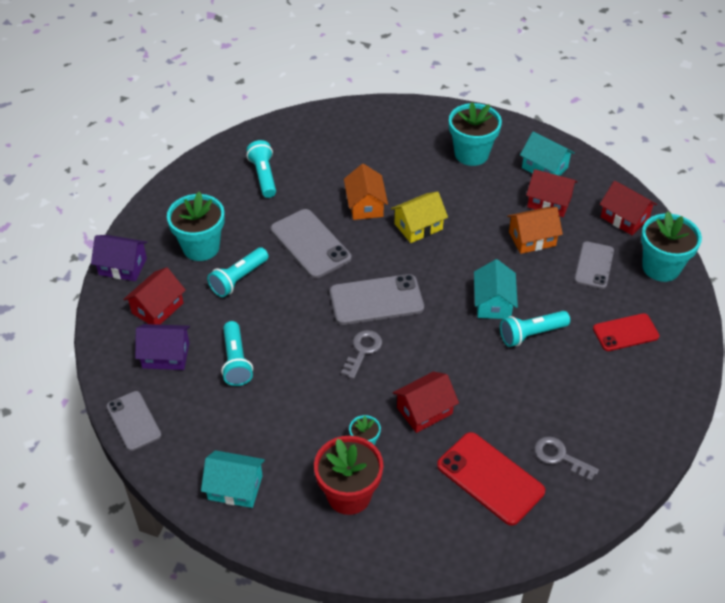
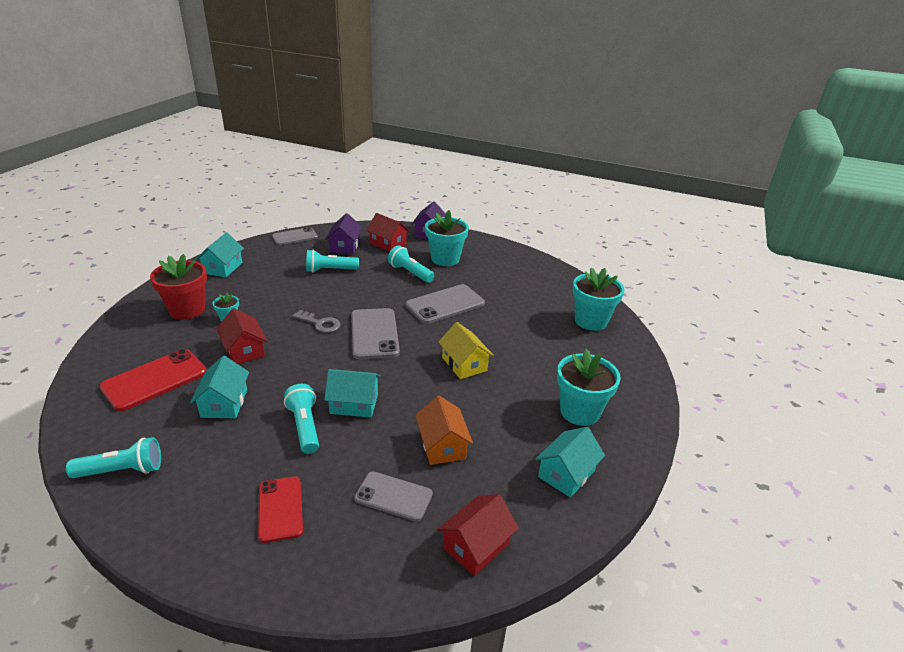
camera: 90 degrees right, 15 degrees down
turquoise flashlight [246,140,276,198] -> turquoise flashlight moved to [66,437,161,478]
orange house [344,164,388,220] -> none
red house [526,169,577,217] -> none
grey key [534,436,599,481] -> none
turquoise flower pot [641,211,702,282] -> turquoise flower pot moved to [572,267,624,331]
none -> turquoise house [190,356,249,418]

